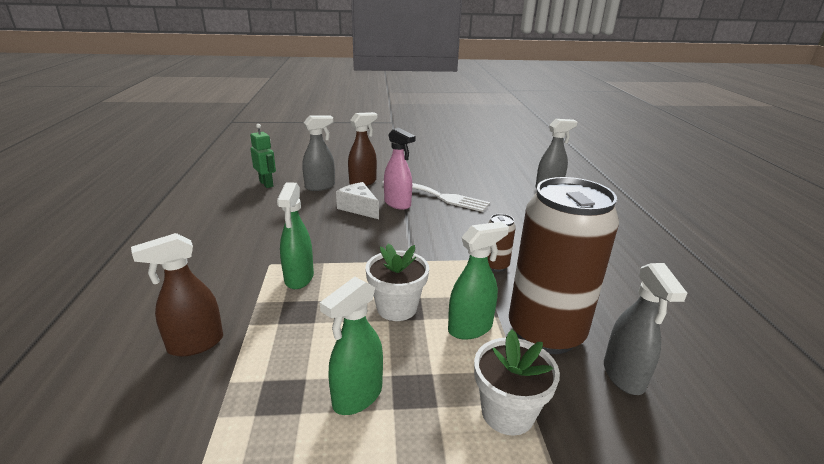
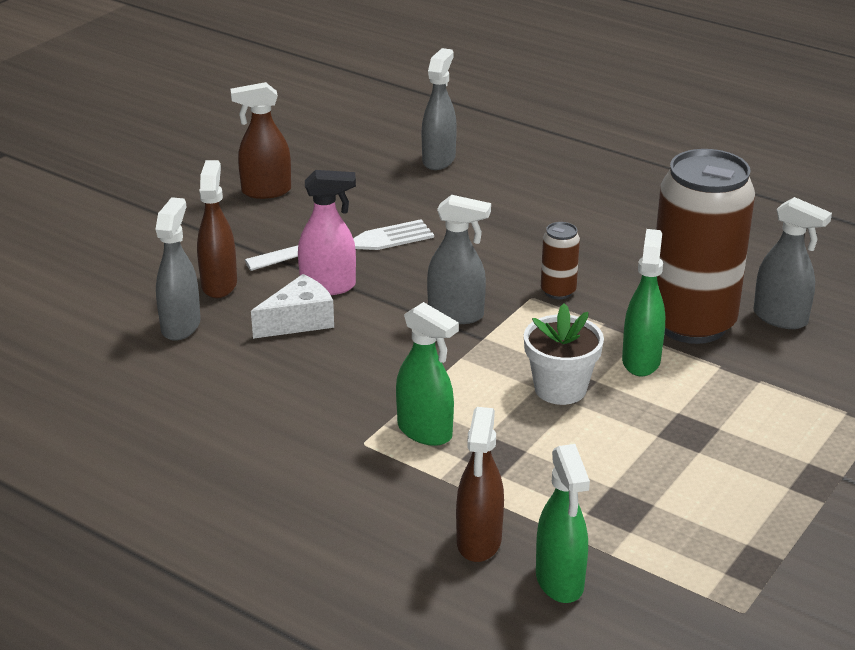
camera: 50 degrees left, 5 degrees up
green robot [250,124,276,188] -> none
green spray bottle [320,277,383,415] -> green spray bottle moved to [536,444,590,603]
white cheese [336,182,379,219] -> white cheese turned 150 degrees clockwise [251,274,334,339]
white flower pot [474,329,560,436] -> none
none -> brown spray bottle [230,82,291,199]
none -> grey spray bottle [427,195,491,324]

